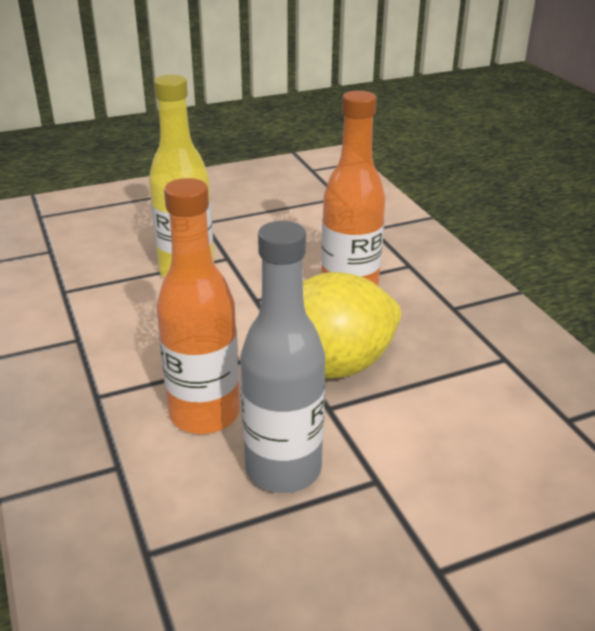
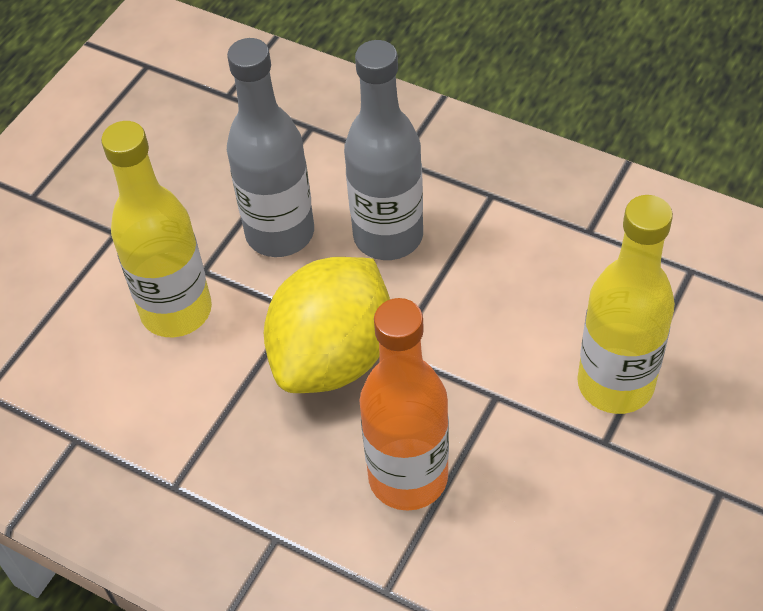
camera: 145 degrees right, 20 degrees up
orange bottle [156,178,240,434] -> grey bottle [344,40,423,260]
none -> yellow bottle [101,121,212,337]

